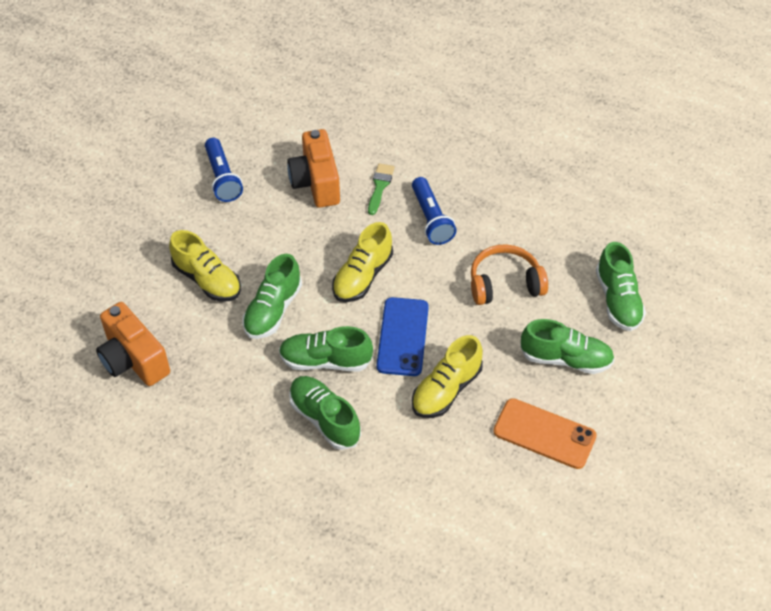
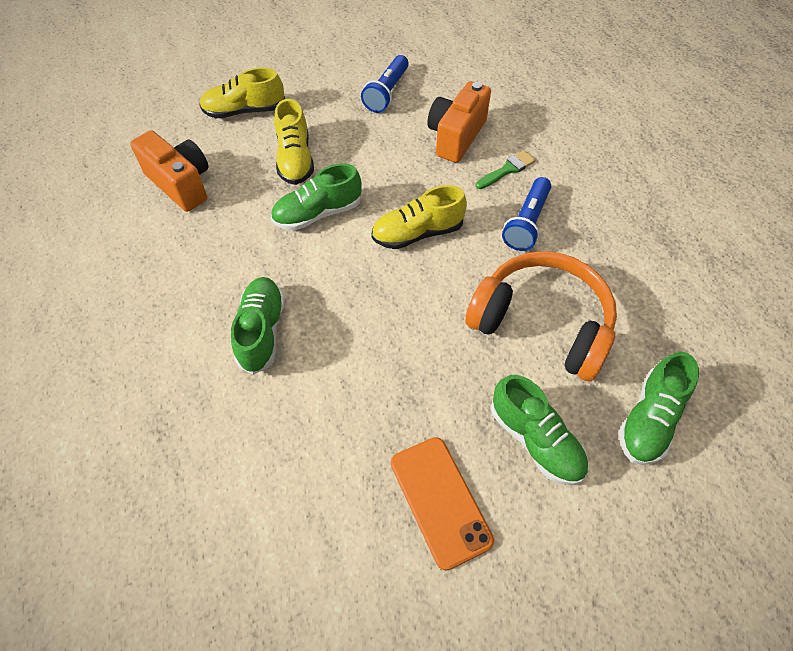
camera: 40 degrees right, 5 degrees up
orange camera [96,302,170,386] -> orange camera turned 135 degrees clockwise [130,130,209,212]
green shoe [279,326,373,371] -> none
blue phone [376,297,429,376] -> none
yellow shoe [412,335,483,418] -> yellow shoe moved to [199,67,285,118]
orange headphones [471,244,548,305] -> orange headphones [465,251,617,382], size x1.54

